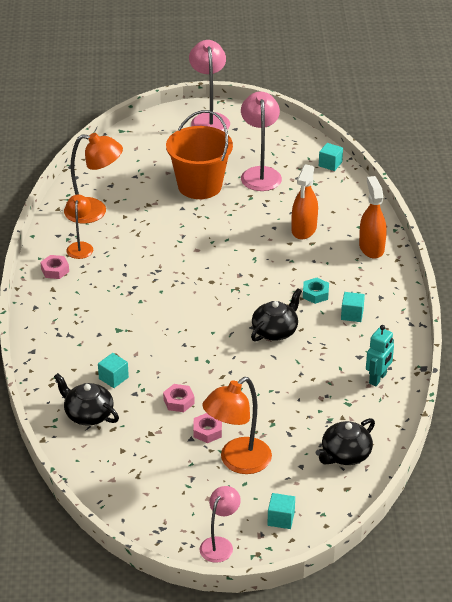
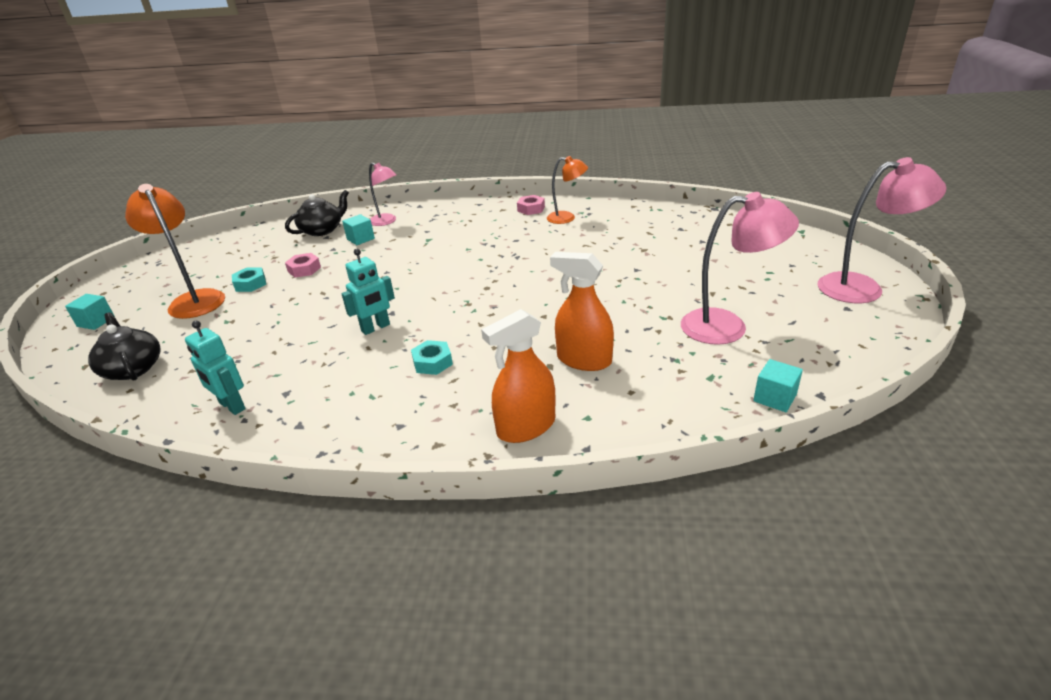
camera: 100 degrees right, 5 degrees down
orange lamp [64,133,123,224] -> none
orange bucket [166,110,233,199] -> none
pink nut [193,413,222,443] -> turquoise nut [232,268,266,292]
pink lamp [199,486,241,563] -> pink lamp moved to [369,163,397,226]
black teapot [251,288,302,342] -> turquoise robot [342,249,395,335]
turquoise cube [341,292,365,322] -> none
orange spray bottle [359,176,387,258] -> orange spray bottle turned 150 degrees clockwise [481,309,556,443]

